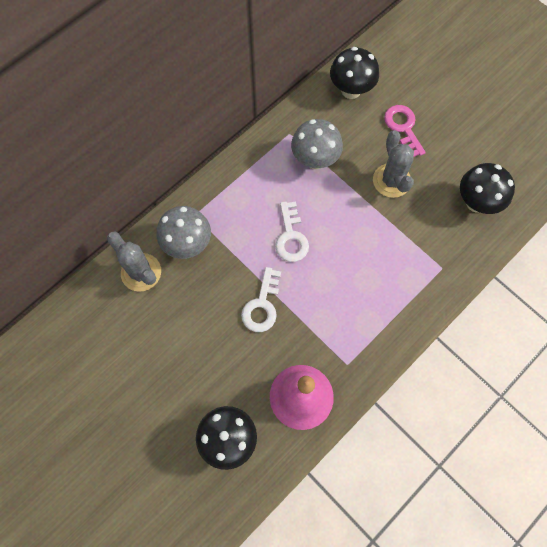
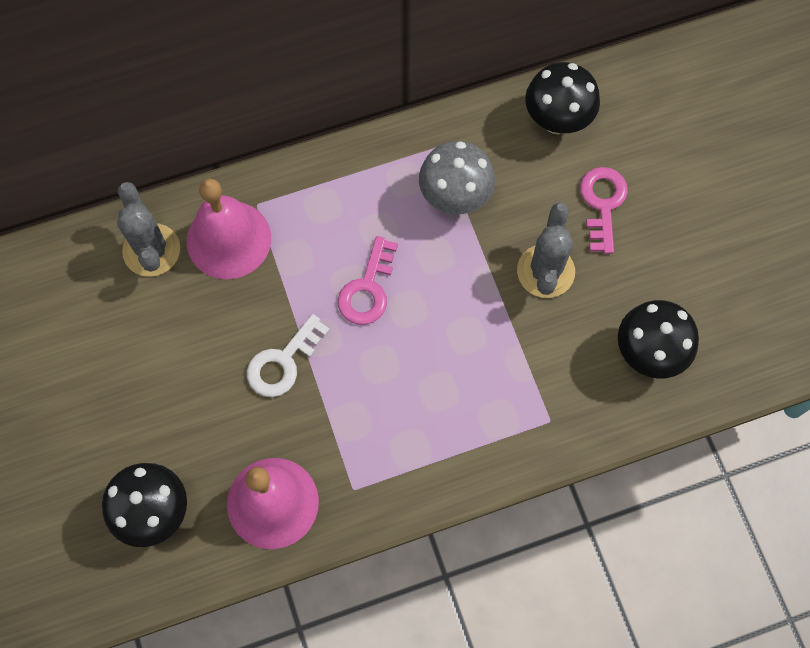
camera: 25 degrees right, 0 degrees up
grey mushroom [157,206,211,259] -> pink bell [187,178,271,279]
white key [275,201,309,262] -> pink key [338,236,398,325]

